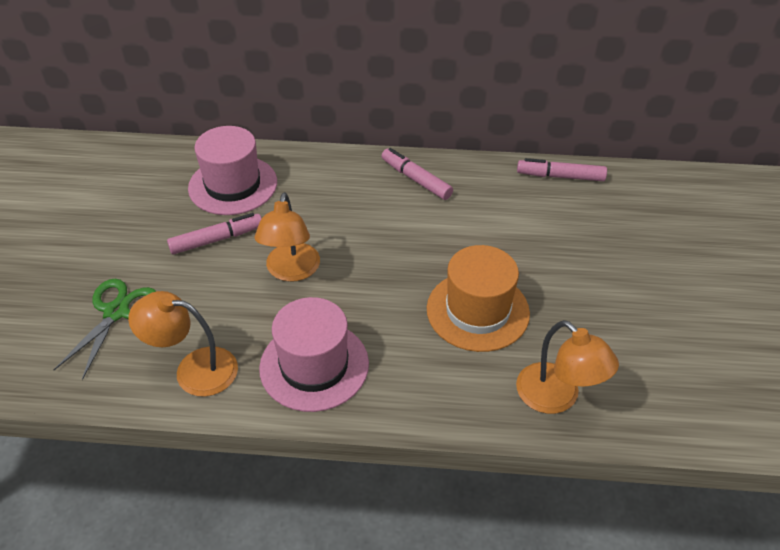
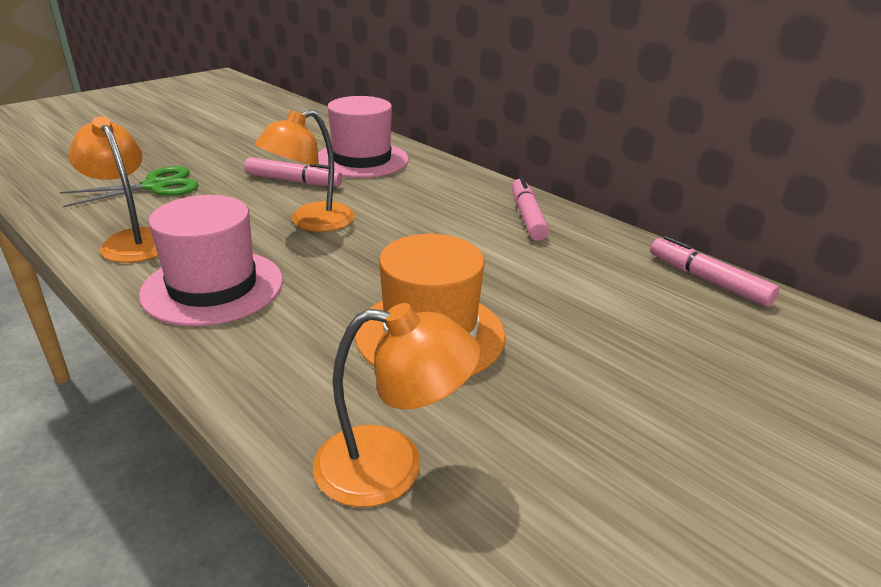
camera: 40 degrees right, 15 degrees down
orange lamp [516,320,619,414] -> orange lamp turned 90 degrees counterclockwise [313,303,481,507]

